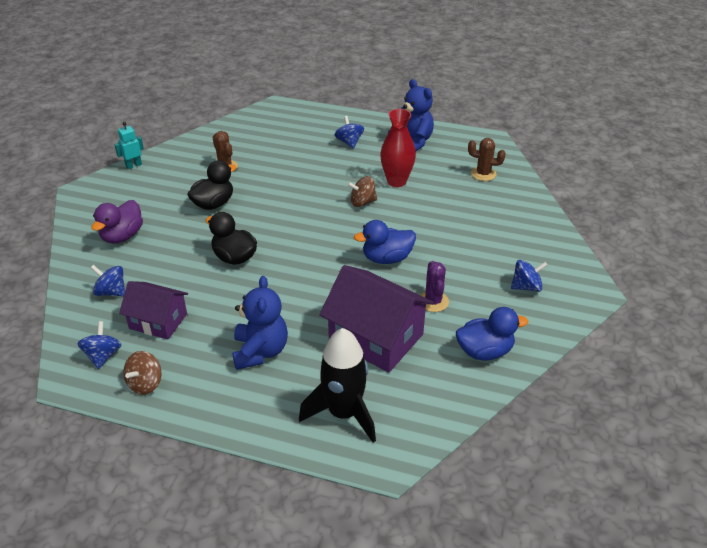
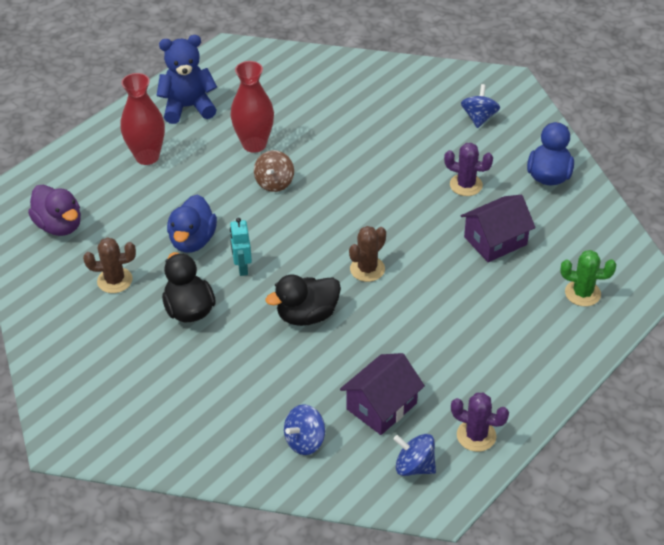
camera: 65 degrees left, 5 degrees up
purple duck [92,200,143,244] -> purple duck moved to [28,185,81,236]
turquoise robot [114,122,144,169] -> turquoise robot moved to [230,218,252,276]
brown spinning top [123,351,161,395] -> purple cactus [451,393,509,452]
blue teddy bear [232,276,288,370] -> none
black rocket [299,328,376,443] -> green cactus [560,250,616,306]
purple house [320,265,434,372] -> purple house [461,195,536,262], size x0.63
blue spinning top [335,116,364,149] -> red vase [120,73,165,165]
blue duck [354,220,416,264] -> blue duck moved to [167,194,217,253]
brown cactus [468,138,506,181] -> brown cactus moved to [349,226,386,282]

